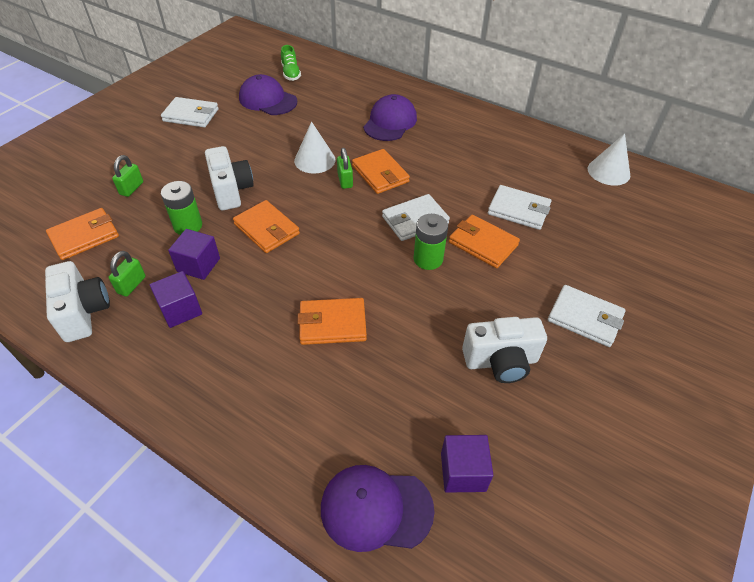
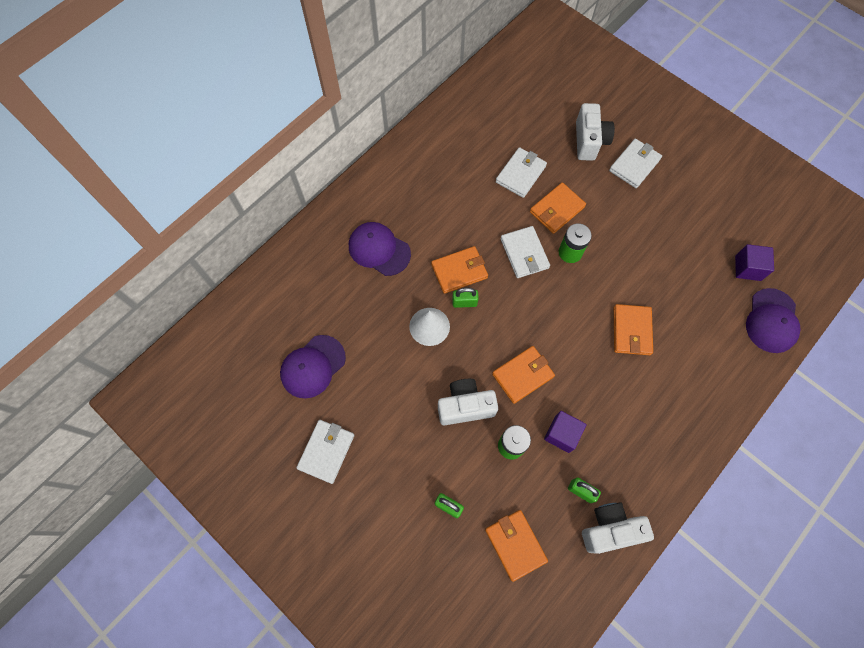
camera: 80 degrees left, 20 degrees up
purple cube [150,271,202,328] -> none
green shoe [281,45,301,81] -> none
white camera [462,317,547,383] -> white camera moved to [576,103,615,161]
white cone [588,133,630,186] -> none

